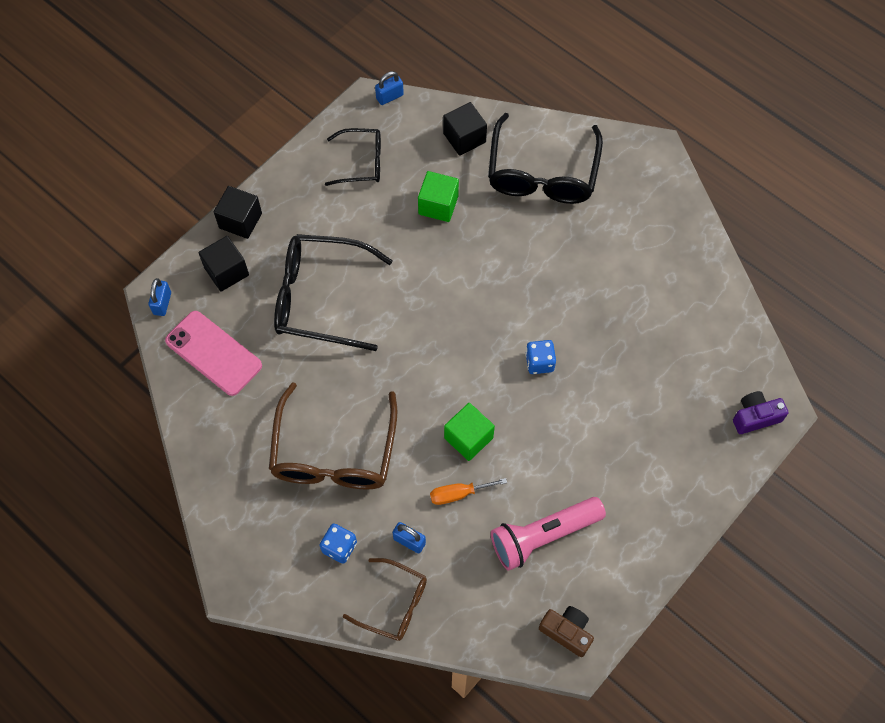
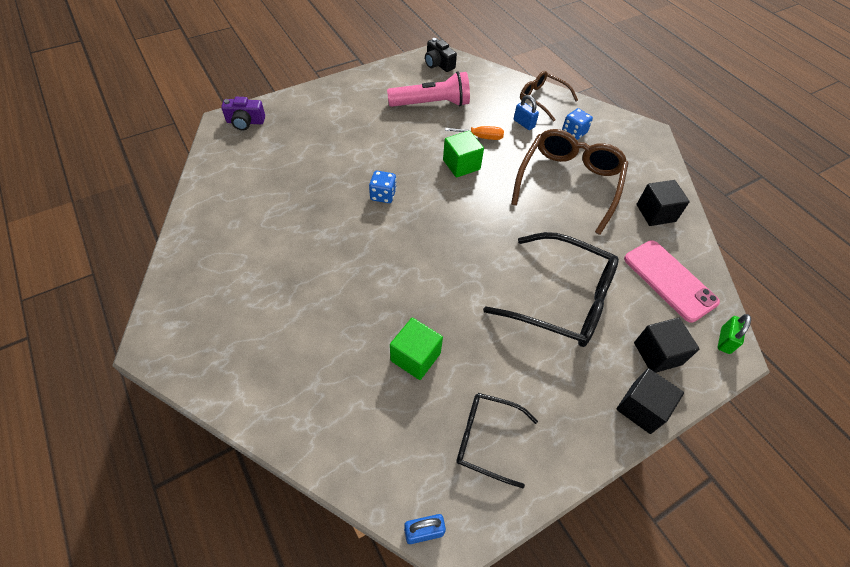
camera: 165 degrees left, 10 degrees down
blue padlock [148,278,171,316] -> green padlock [718,314,751,354]
black cube [443,102,487,156] -> black cube moved to [637,180,690,226]
black glasses [488,113,603,204] -> none
brown camera [539,606,594,657] -> black camera [425,38,457,72]

